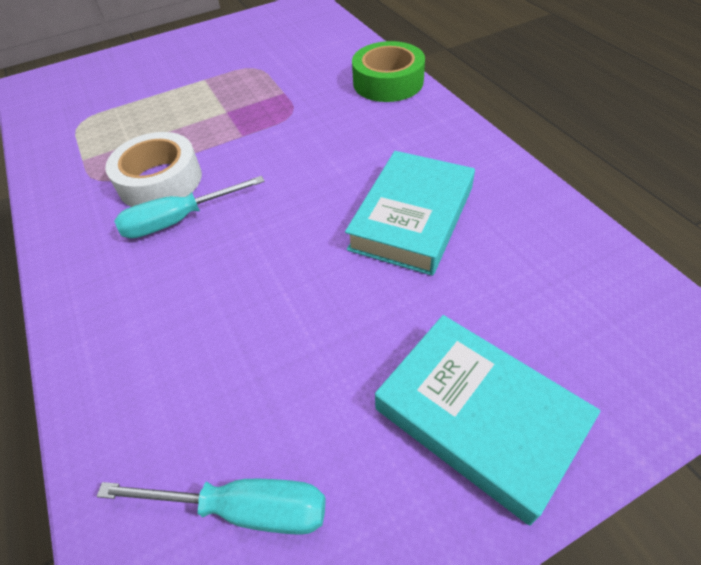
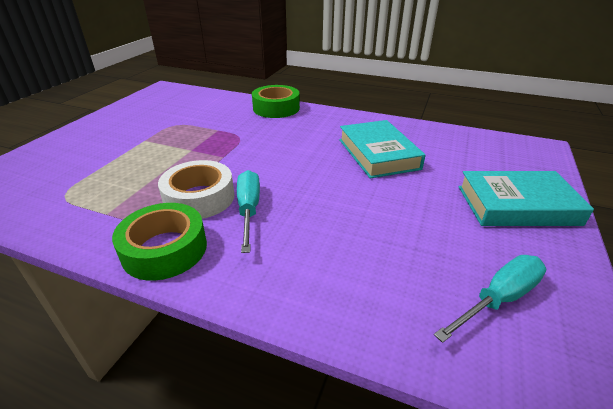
camera: 45 degrees left, 15 degrees down
turquoise screwdriver [114,176,265,239] -> turquoise screwdriver turned 150 degrees clockwise [237,170,260,253]
none -> green tape [112,203,207,281]

